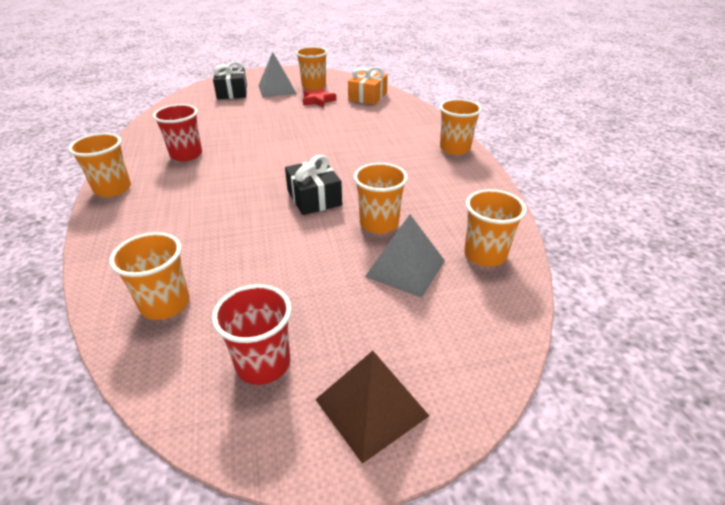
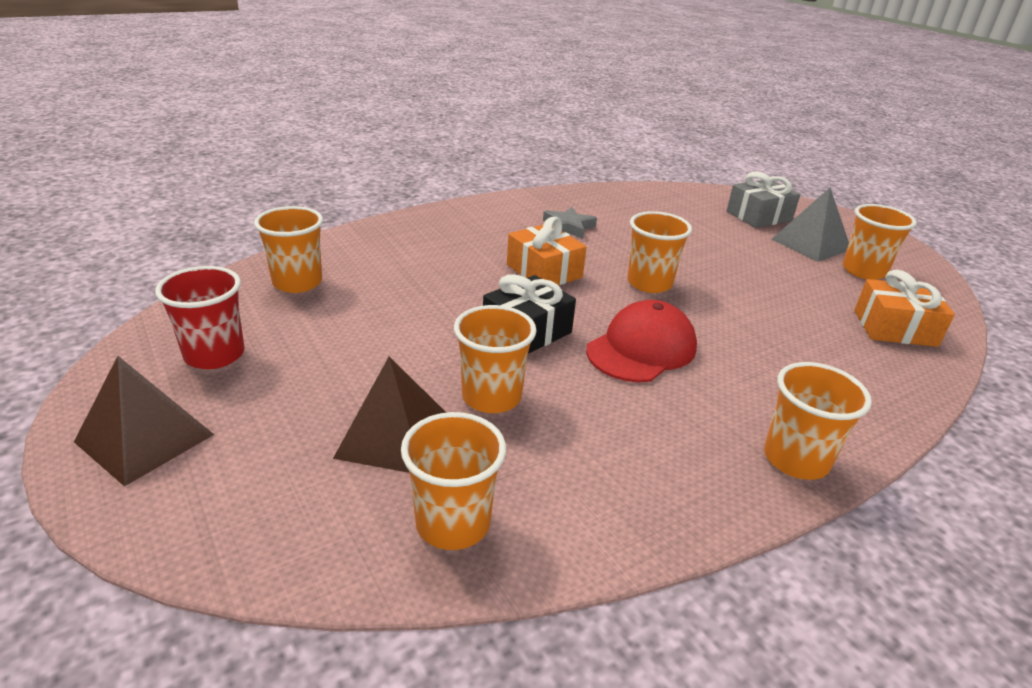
camera: 70 degrees right, 5 degrees down
orange cup [68,133,131,197] -> orange cup moved to [627,211,692,293]
red cup [153,104,202,161] -> grey star [543,207,597,239]
black gift [213,61,247,99] -> grey gift [727,172,800,228]
red star [303,88,336,108] -> none
grey pyramid [365,214,445,298] -> brown pyramid [333,356,446,473]
none -> orange gift [507,217,587,285]
none -> red cap [586,300,697,382]

